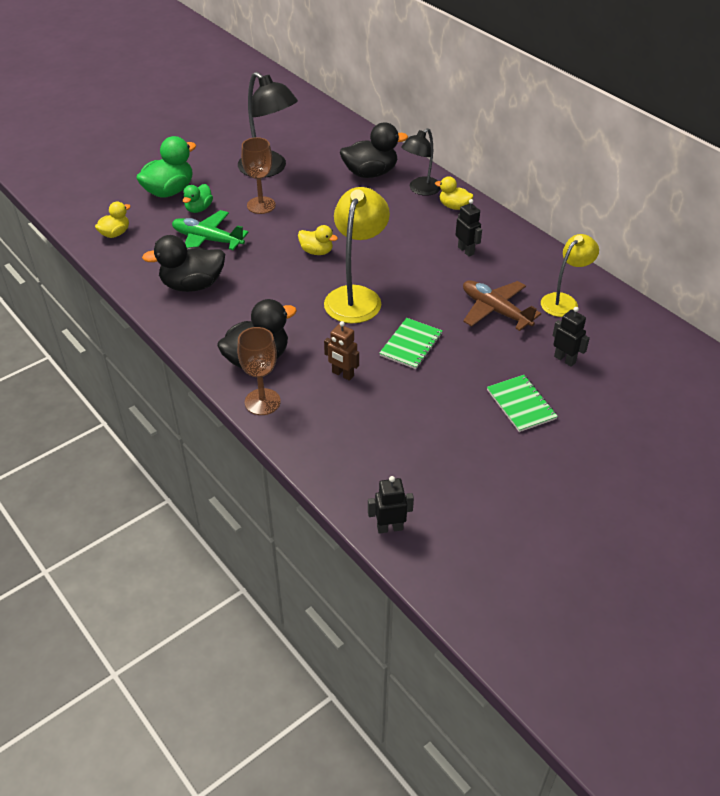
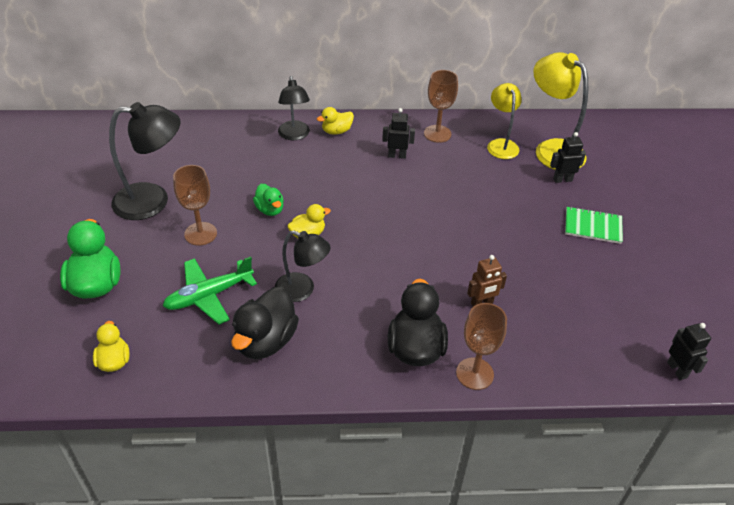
camera: 55 degrees left, 0 degrees up
green duck [183,184,213,213] -> green duck moved to [253,184,284,216]
yellow lamp [324,187,390,323] -> yellow lamp moved to [533,52,588,170]
black duck [340,122,408,178] -> none
black robot [368,476,414,534] -> black robot turned 135 degrees clockwise [667,323,711,380]
green notebook [379,318,443,369] -> none
brown plane [463,280,542,331] -> none
none -> black lamp [275,230,331,302]
none -> brown goblet [424,70,458,143]

